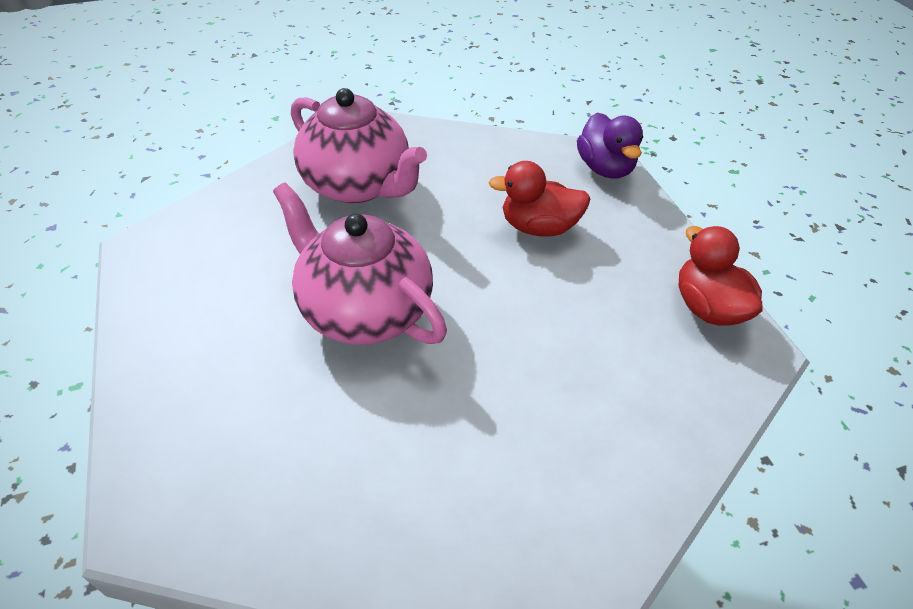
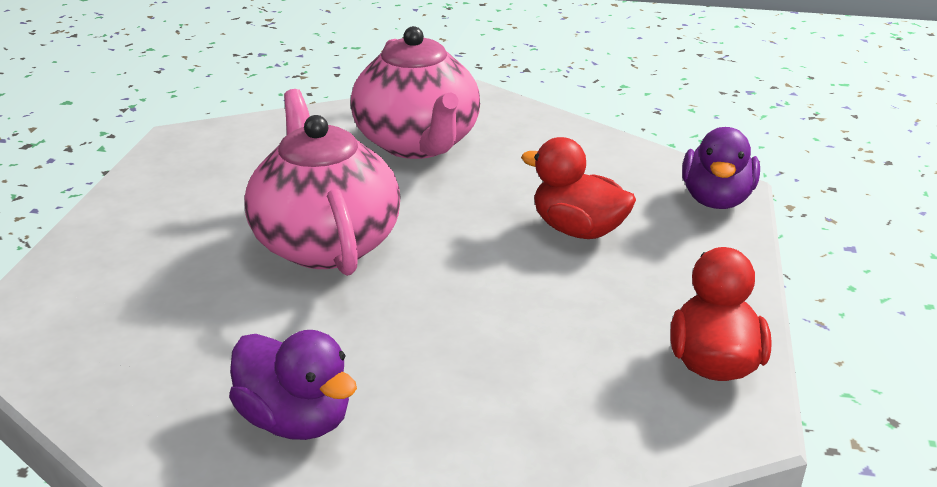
camera: 30 degrees right, 15 degrees down
none -> purple duck [229,330,357,440]

